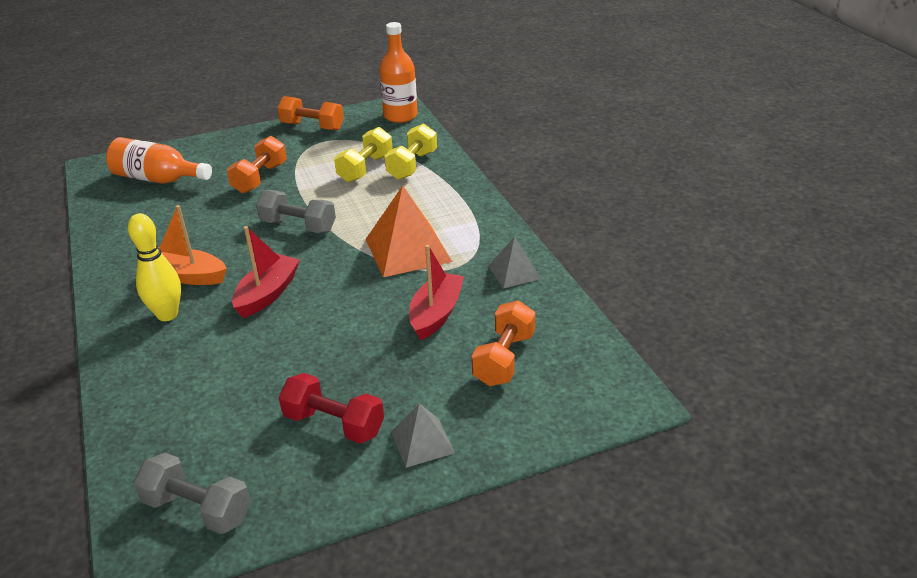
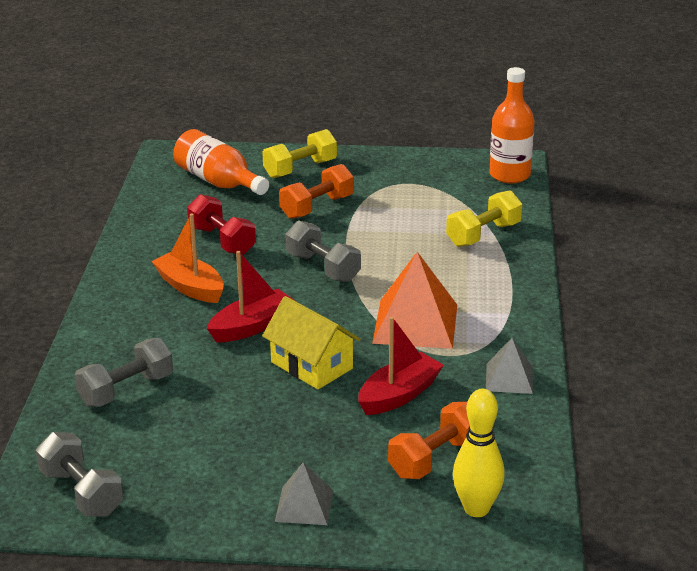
camera: 25 degrees right, 5 degrees down
yellow bowling pin [128,213,181,321] -> yellow bowling pin moved to [453,389,505,517]
orange dumbbell [277,96,344,131] -> none
red dumbbell [279,373,384,444] -> red dumbbell moved to [187,194,256,255]
yellow dumbbell [334,127,393,182] -> yellow dumbbell moved to [262,129,337,178]
none -> grey dumbbell [75,338,173,407]
none -> yellow house [262,296,361,389]

